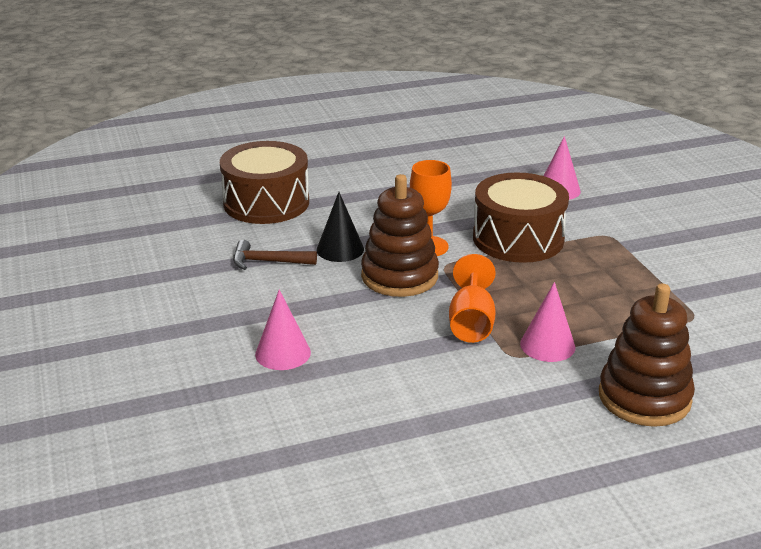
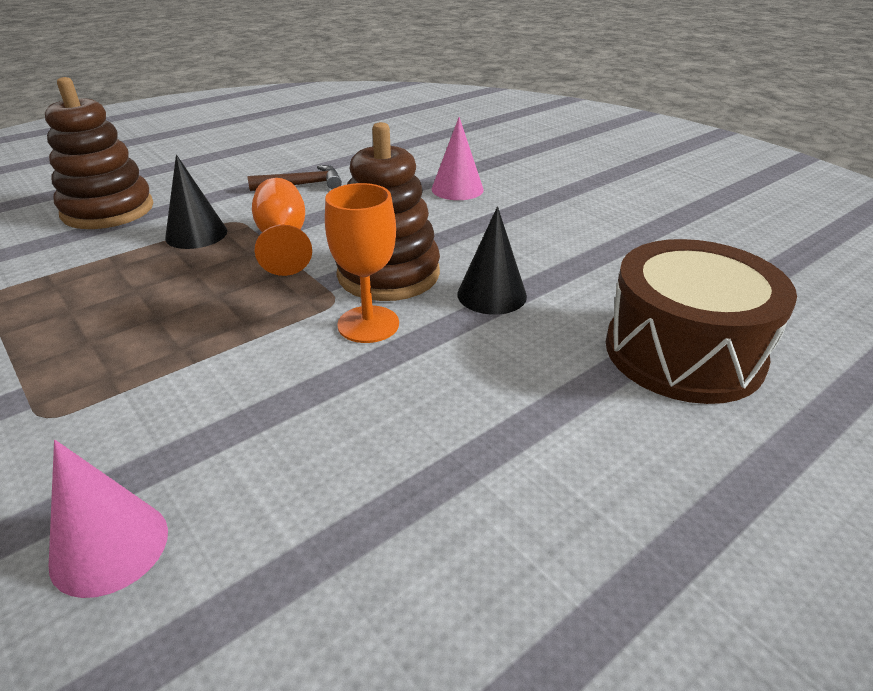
camera: 160 degrees right, 5 degrees up
brown hammer [233,240,317,270] -> brown hammer moved to [248,165,342,191]
brown drum [473,172,569,263] -> none
pink cone [520,282,575,362] -> black cone [165,155,227,249]

